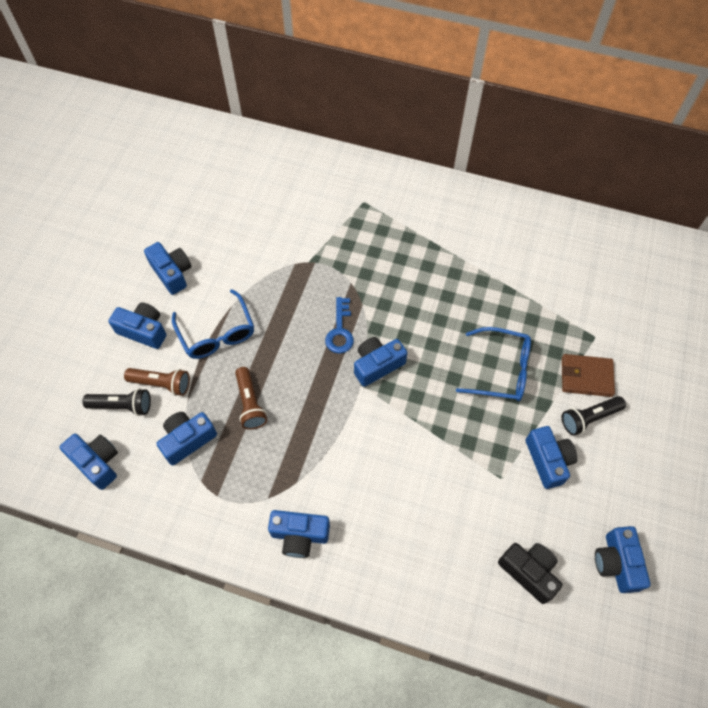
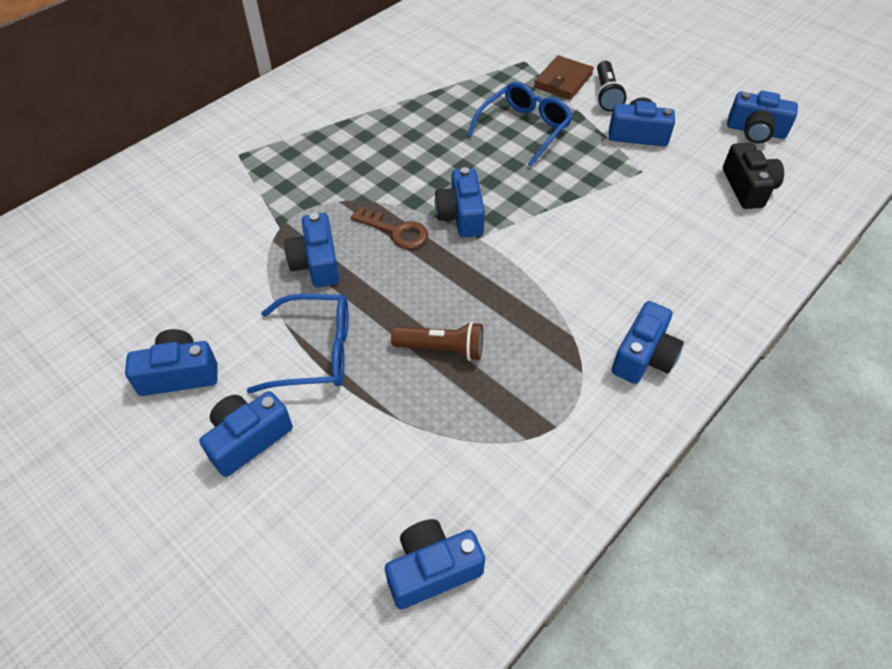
camera: 65 degrees left, 10 degrees down
black flashlight [82,388,151,416] -> none
brown flashlight [124,368,190,396] -> none
blue camera [157,412,217,465] -> blue camera moved to [285,213,339,287]
blue key [325,297,354,354] -> brown key [350,206,428,249]
black camera [498,543,562,604] -> black camera turned 105 degrees clockwise [723,142,784,209]

